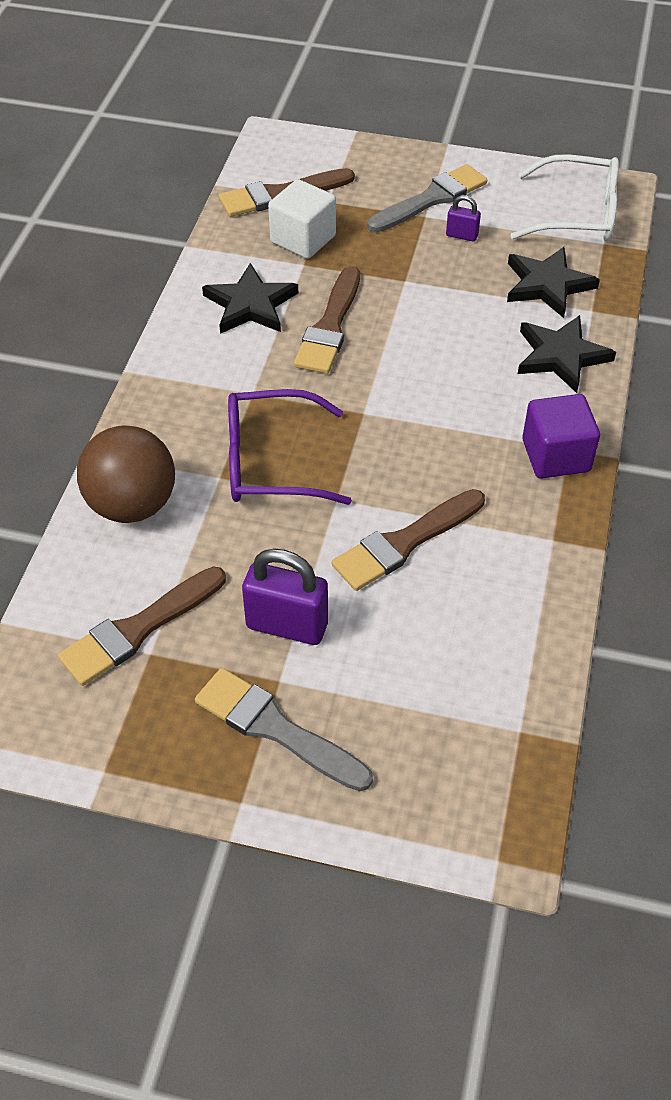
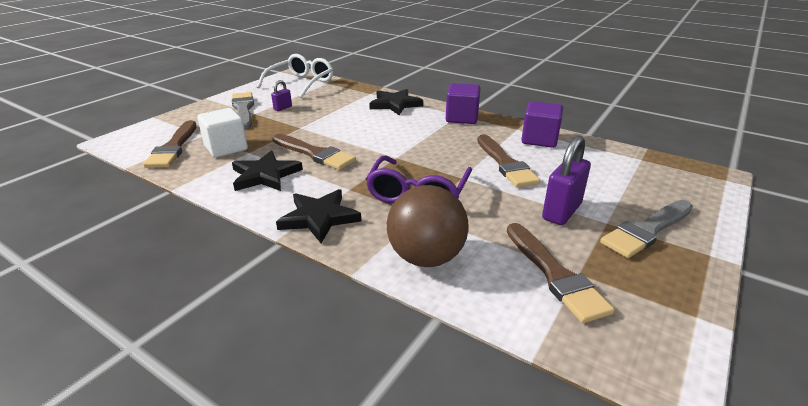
camera: 70 degrees left, 20 degrees down
black star [507,247,600,318] -> black star moved to [276,189,361,243]
none -> purple cube [521,101,563,148]

